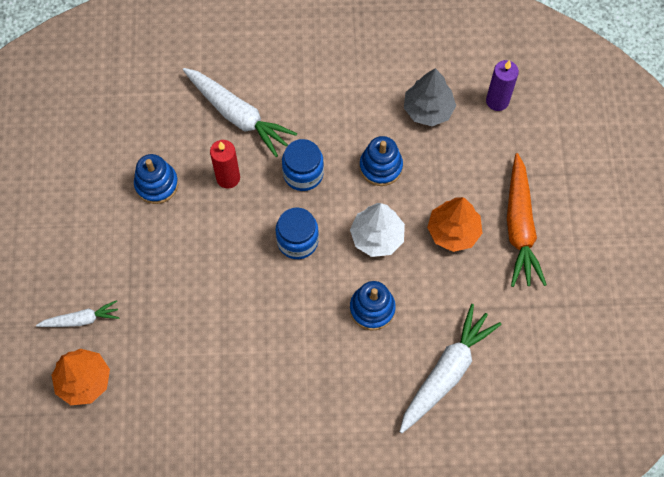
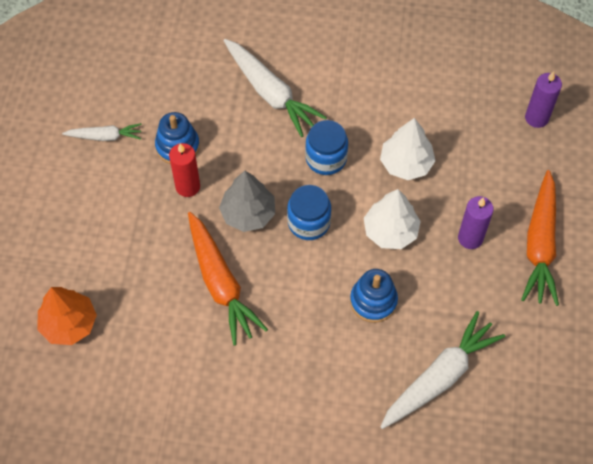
camera: 10 degrees right, 5 degrees down
white carrot [36,300,120,327] -> white carrot moved to [62,123,142,141]
red candle [210,140,240,189] -> red candle moved to [169,143,200,197]
blue stacking toy [359,136,403,186] -> white tree [380,118,436,180]
grey tree [404,68,456,126] -> grey tree moved to [219,171,275,232]
orange tree [427,197,482,252] -> purple candle [458,196,494,249]
none -> orange carrot [188,212,268,346]

